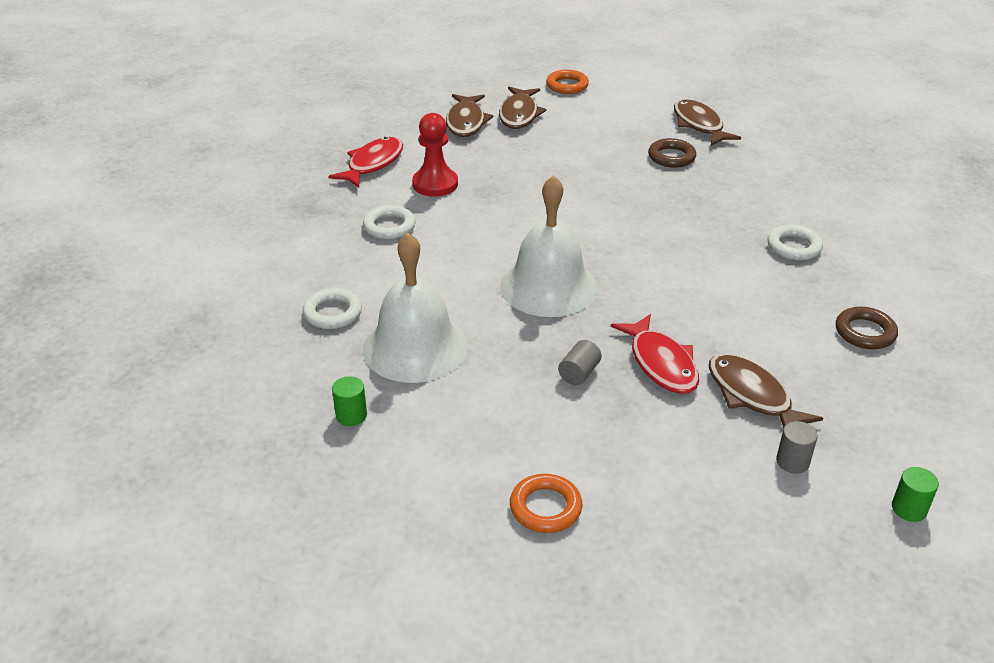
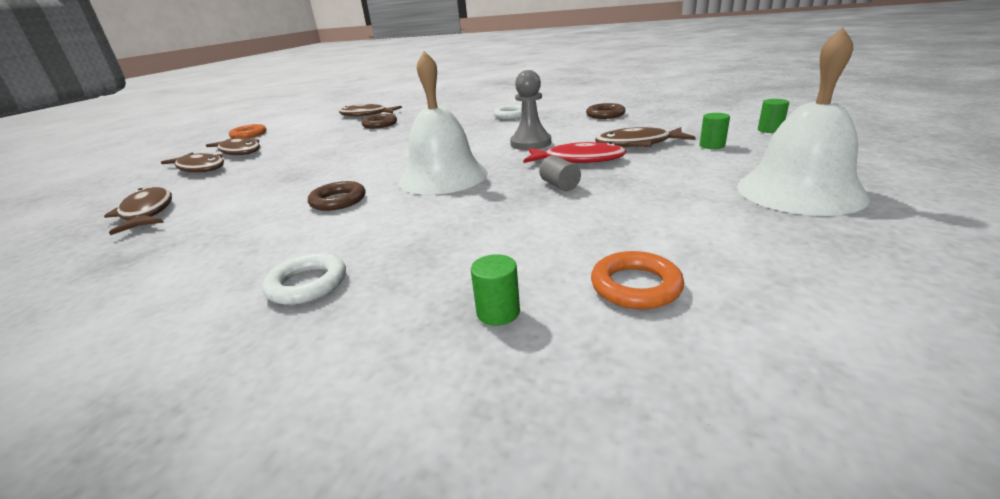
camera: 55 degrees left, 10 degrees down
red fish [328,137,403,188] -> brown fish [104,187,172,235]
white ring [363,205,416,240] -> none
white bell [363,233,468,383] -> white bell moved to [737,27,870,216]
red pawn [412,113,458,197] -> none
orange ring [510,474,582,533] -> orange ring moved to [591,251,684,309]
grey cylinder [776,421,818,474] -> green cylinder [700,113,730,149]
none -> brown ring [308,181,365,211]
none -> grey pawn [510,70,551,150]

